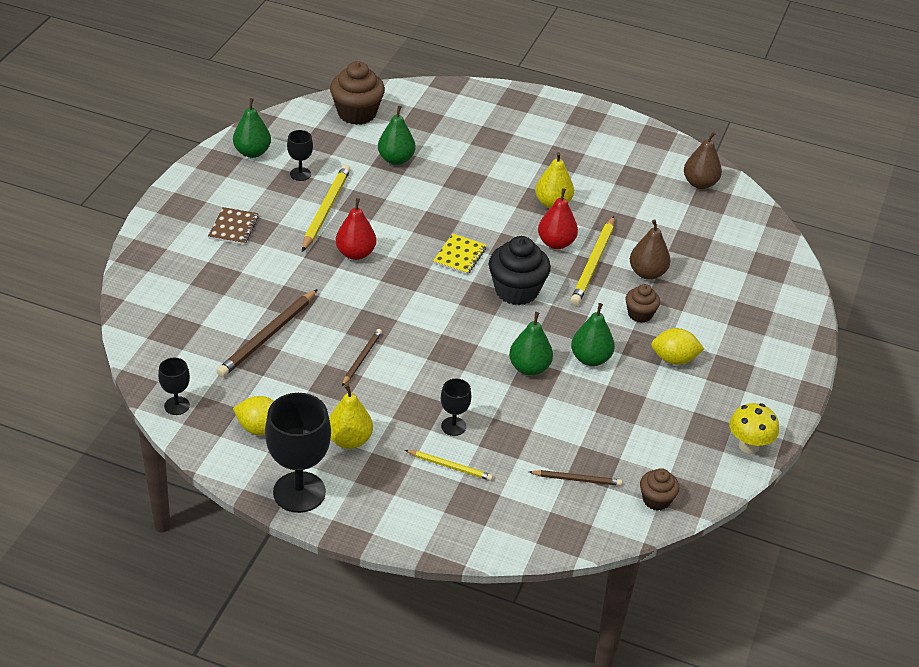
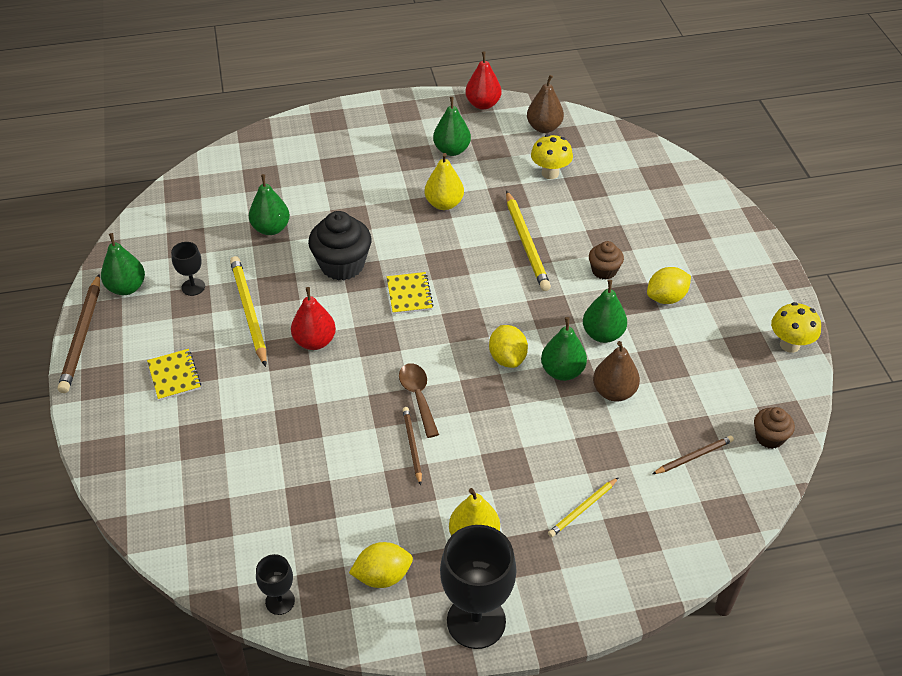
camera: 30 degrees left, 5 degrees up
brown notebook [208,207,259,245] -> yellow notebook [147,349,201,401]
brown pencil [217,289,318,377] -> brown pencil moved to [58,274,100,393]
brown cupcake [330,61,385,125] -> none
yellow pencil [405,450,493,481] -> yellow pencil turned 150 degrees clockwise [548,477,619,537]
black goblet [441,379,471,436] -> none
black cupcake [489,236,551,305] -> black cupcake moved to [308,211,371,281]
red pear [538,188,578,249] -> red pear moved to [465,51,502,110]
brown pear [630,219,671,280] -> brown pear moved to [593,341,640,402]
none -> brown spoon [399,363,439,438]
none -> green pear [433,97,471,156]
none -> yellow lemon [489,325,528,368]
none -> yellow mushroom [531,134,573,179]

